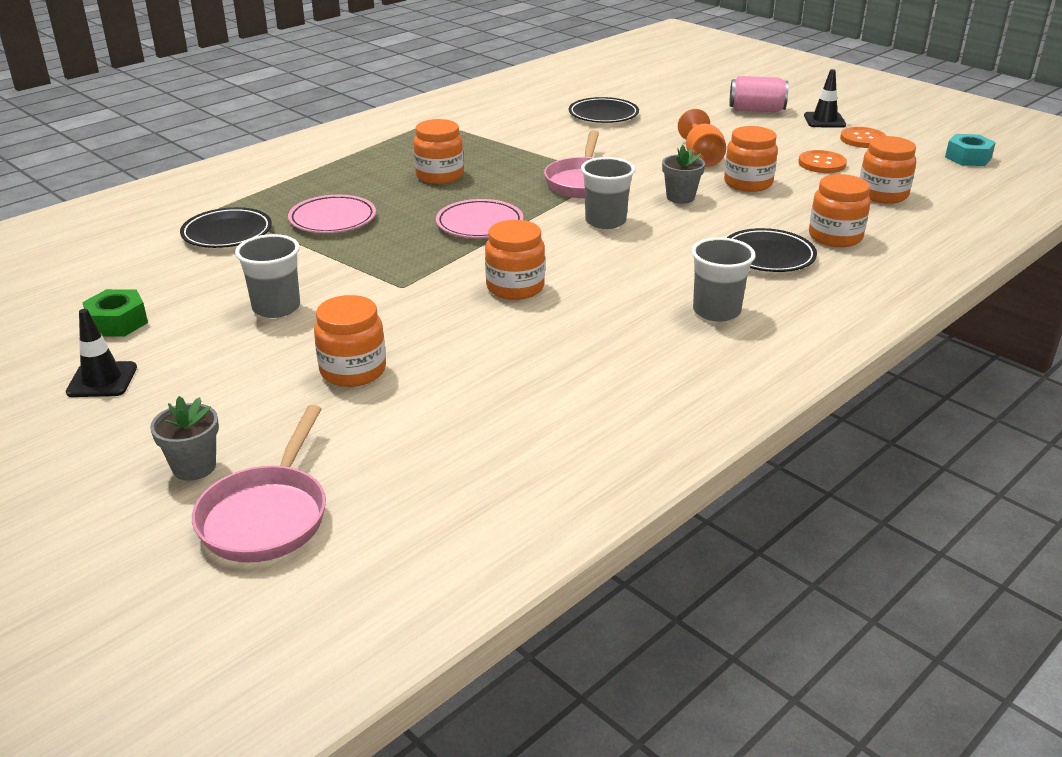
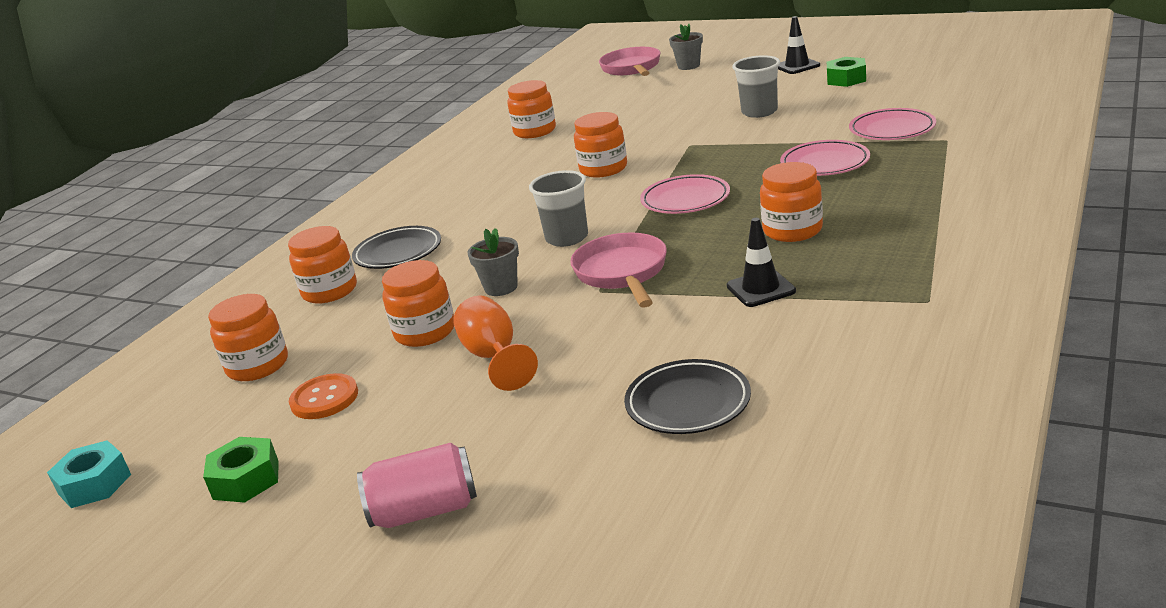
camera: 165 degrees right, 5 degrees down
black plate [180,207,272,248] -> pink plate [849,108,936,140]
orange jar [314,295,386,387] -> orange jar moved to [507,80,556,138]
grey cup [691,237,756,322] -> none
black traffic cone [804,69,846,128] -> black traffic cone moved to [727,218,796,307]
orange button [840,127,886,148] -> green nut [203,437,279,503]

